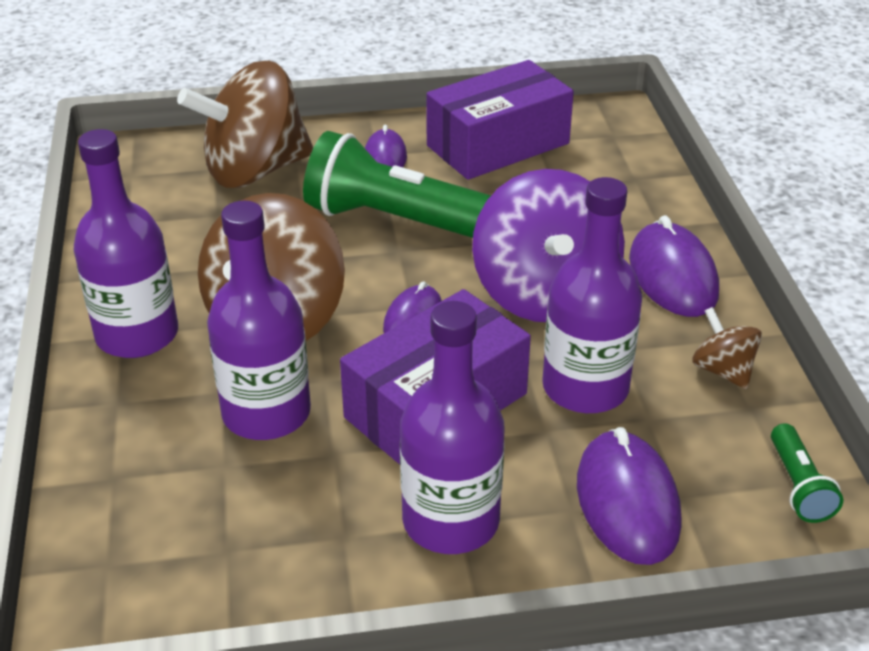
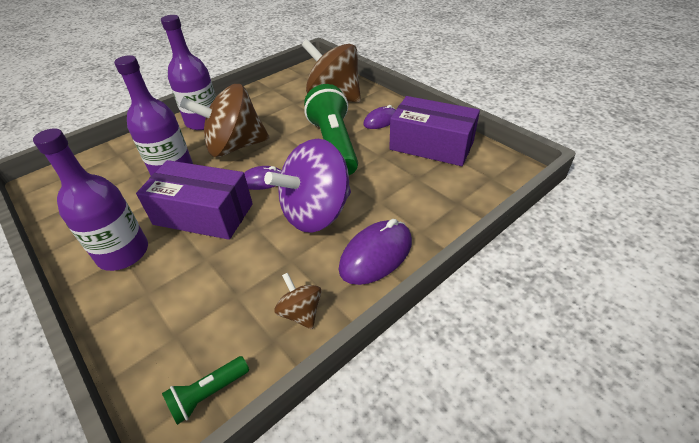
camera: 60 degrees right, 5 degrees up
purple bottle [542,177,642,413] -> none
purple mouse [577,427,681,565] -> none
brown spinning top [692,307,762,389] -> brown spinning top turned 60 degrees counterclockwise [274,273,321,329]

